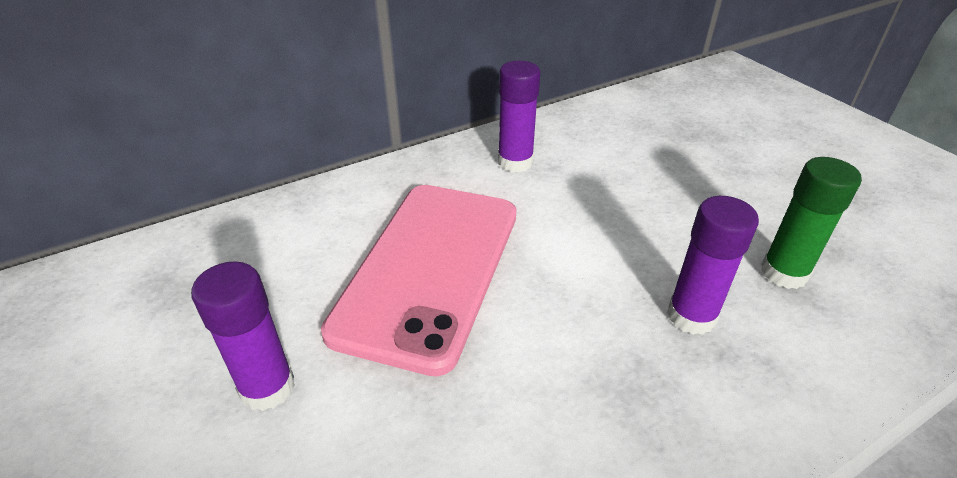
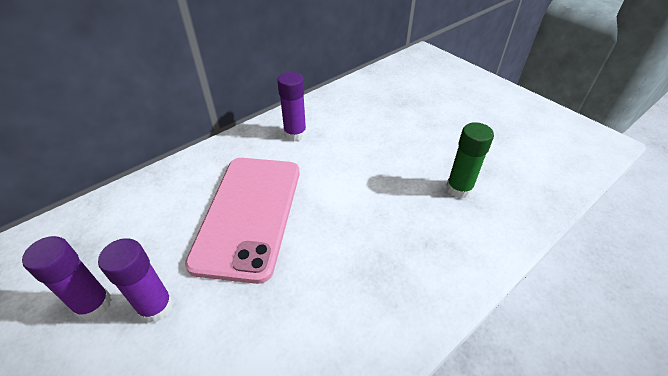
camera: 10 degrees left, 5 degrees up
purple glue stick [667,196,759,335] -> purple glue stick moved to [22,236,112,321]

